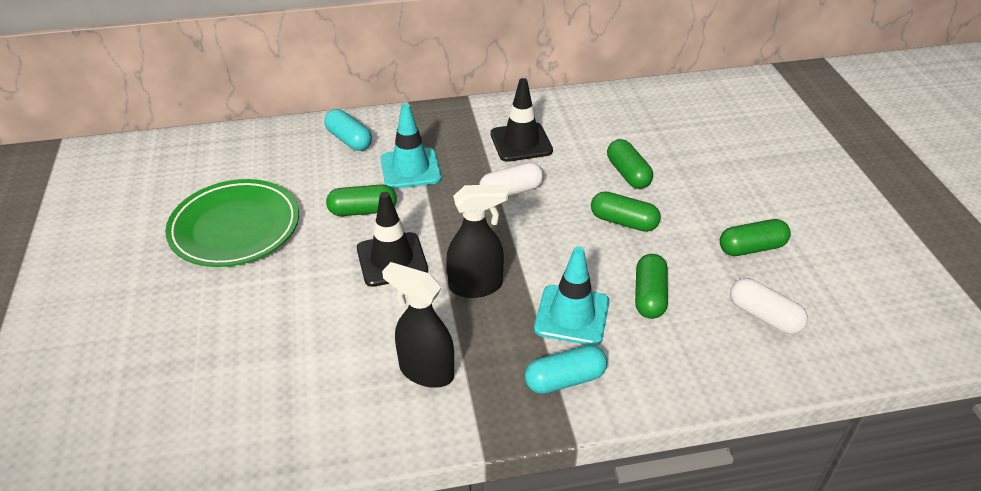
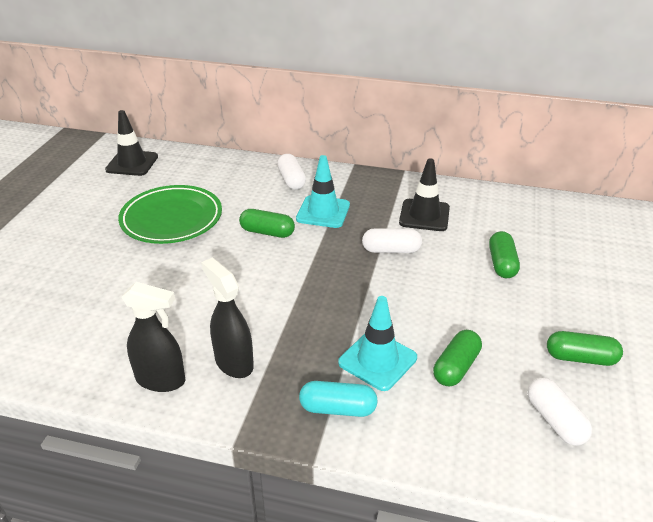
camera: 25 degrees right, 5 degrees down
turquoise capsule [324,109,372,151] -> white capsule [277,154,306,190]
black traffic cone [357,192,428,287] -> black traffic cone moved to [105,110,158,176]
black spray bottle [446,184,508,298] -> black spray bottle moved to [122,282,185,392]
green capsule [591,191,661,232] -> none

